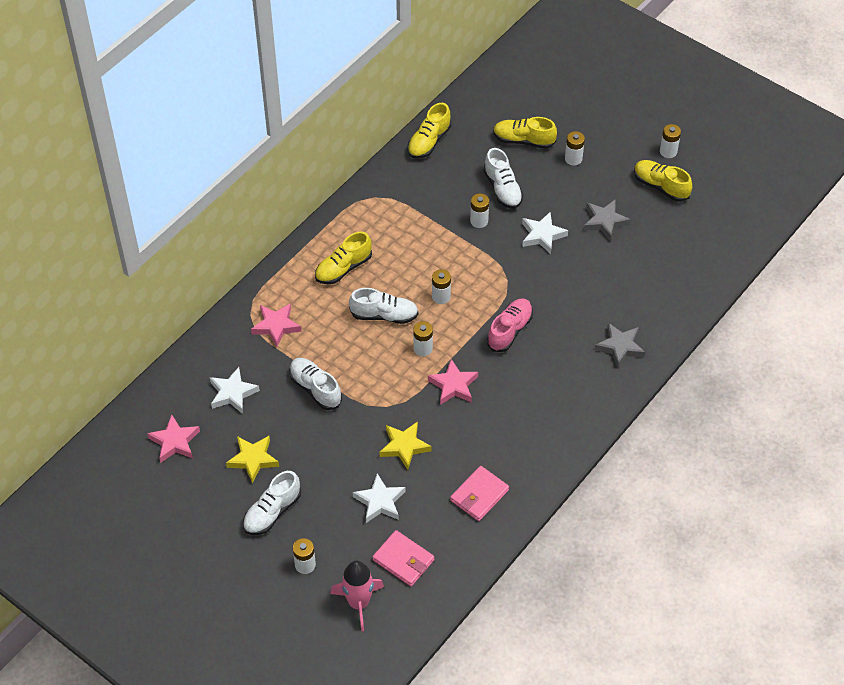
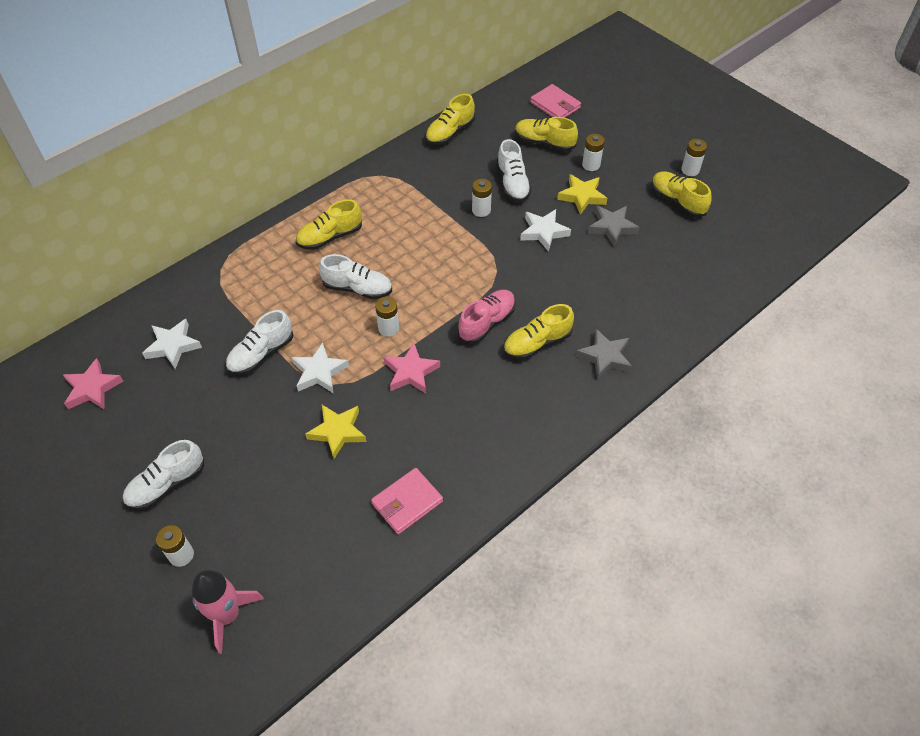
camera: 10 degrees right, 0 degrees up
yellow star [226,436,279,484] -> yellow star moved to [557,174,607,215]
pink star [251,303,301,347] -> none
white shoe [289,358,342,410] -> white shoe turned 105 degrees counterclockwise [225,310,294,375]
white star [353,473,406,523] -> white star moved to [291,342,349,393]
pink wallet [373,530,434,586] -> pink wallet moved to [530,84,581,118]
white battery [432,269,451,304] -> none
none -> yellow shoe [503,304,574,360]

